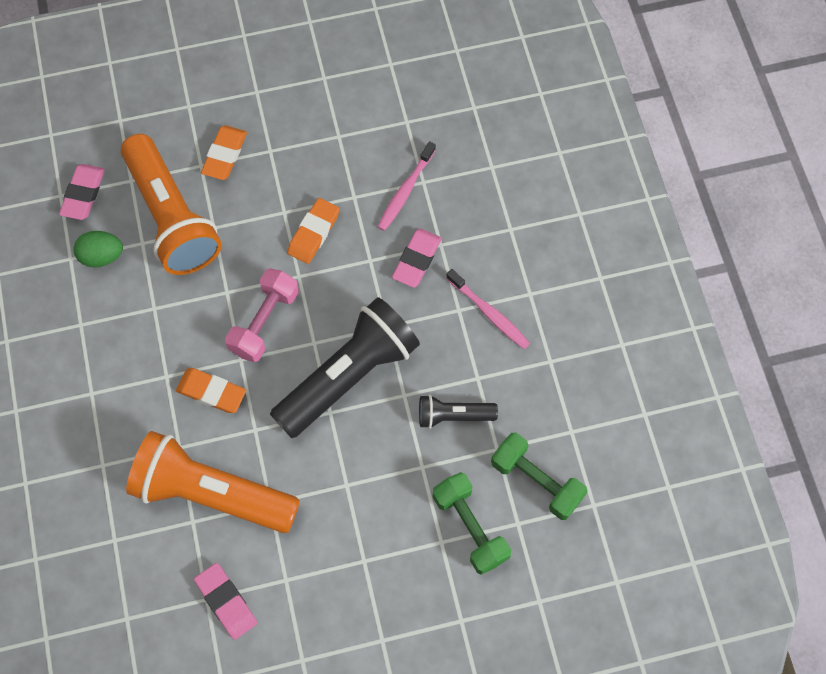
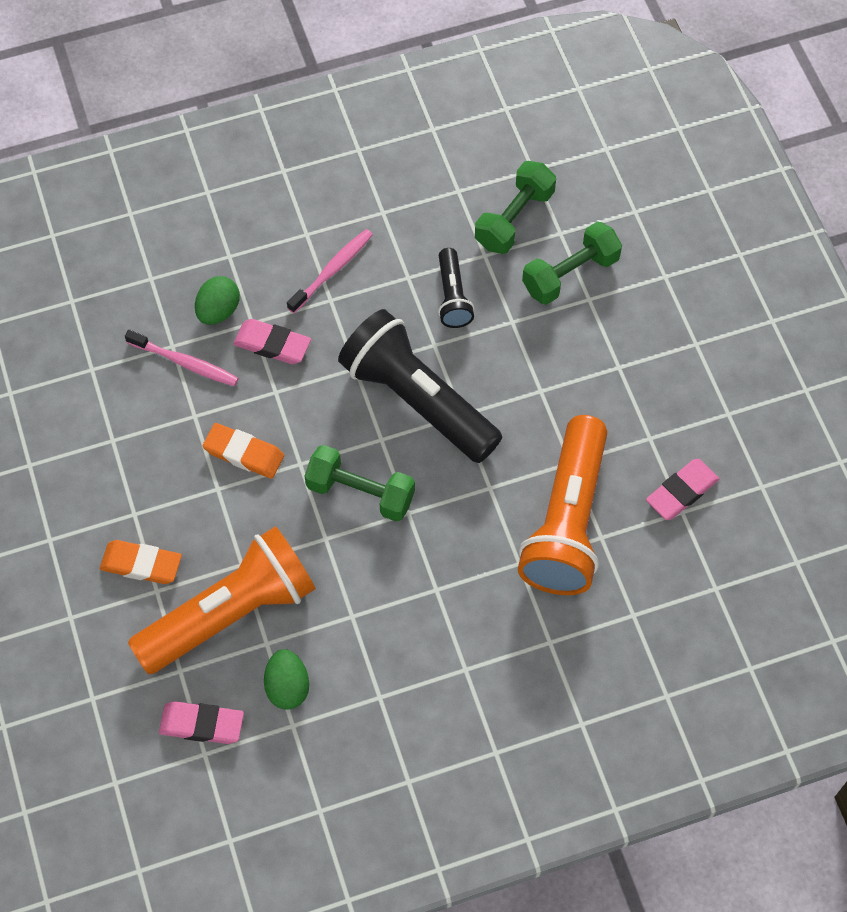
camera: 95 degrees left, 5 degrees down
orange eraser [176,368,246,413] -> none
pink dumbbell [225,268,299,362] -> green dumbbell [305,445,415,522]
none -> green egg [195,276,240,325]

